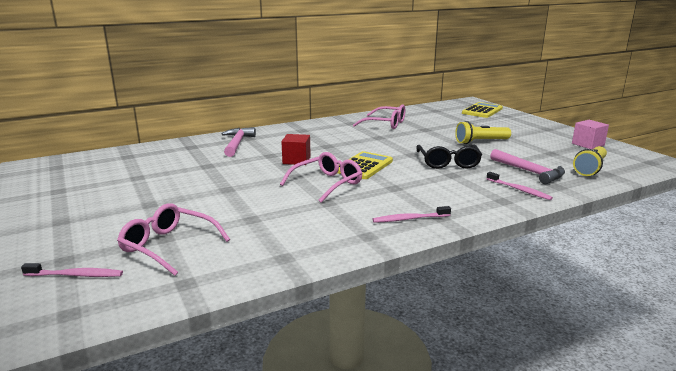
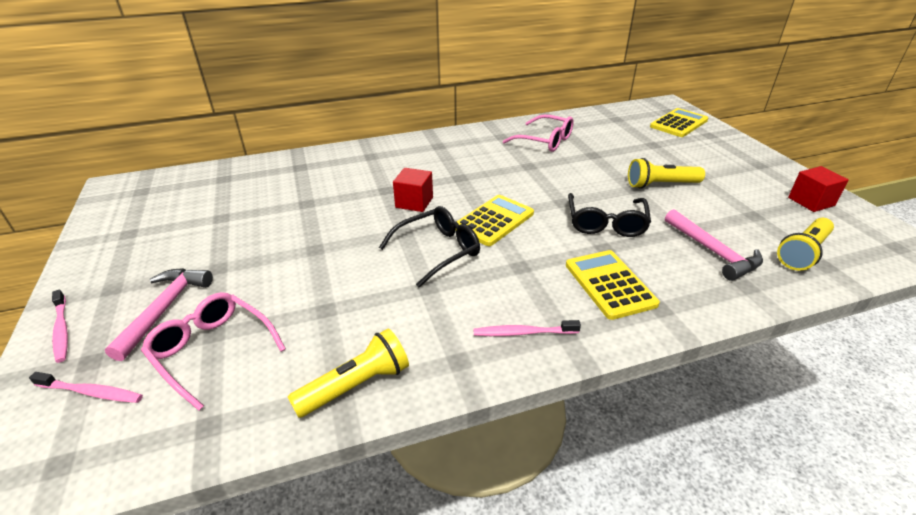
camera: 10 degrees right, 15 degrees up
pink hammer [222,127,256,157] -> pink hammer moved to [105,268,213,361]
pink glasses [280,152,362,203] -> black glasses [379,206,480,288]
pink toothbrush [486,172,553,200] -> pink toothbrush moved to [52,290,68,363]
pink cube [572,120,609,149] -> red cube [788,166,849,212]
none -> yellow flashlight [288,329,409,418]
none -> yellow calculator [566,250,660,320]

